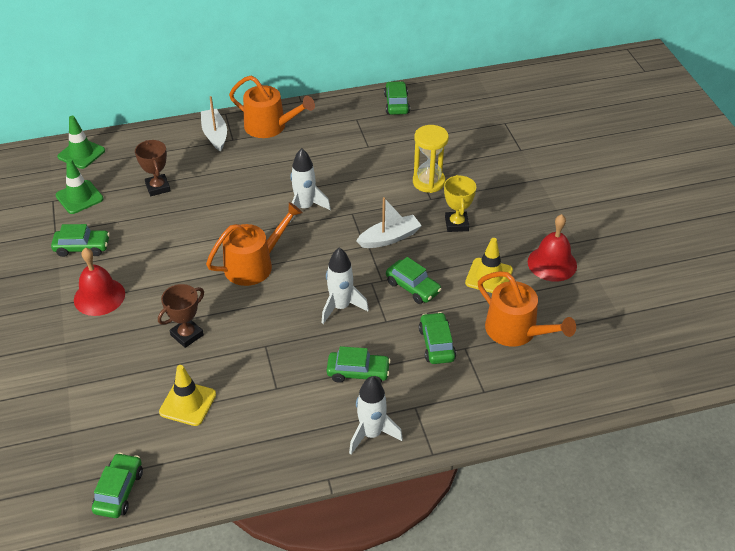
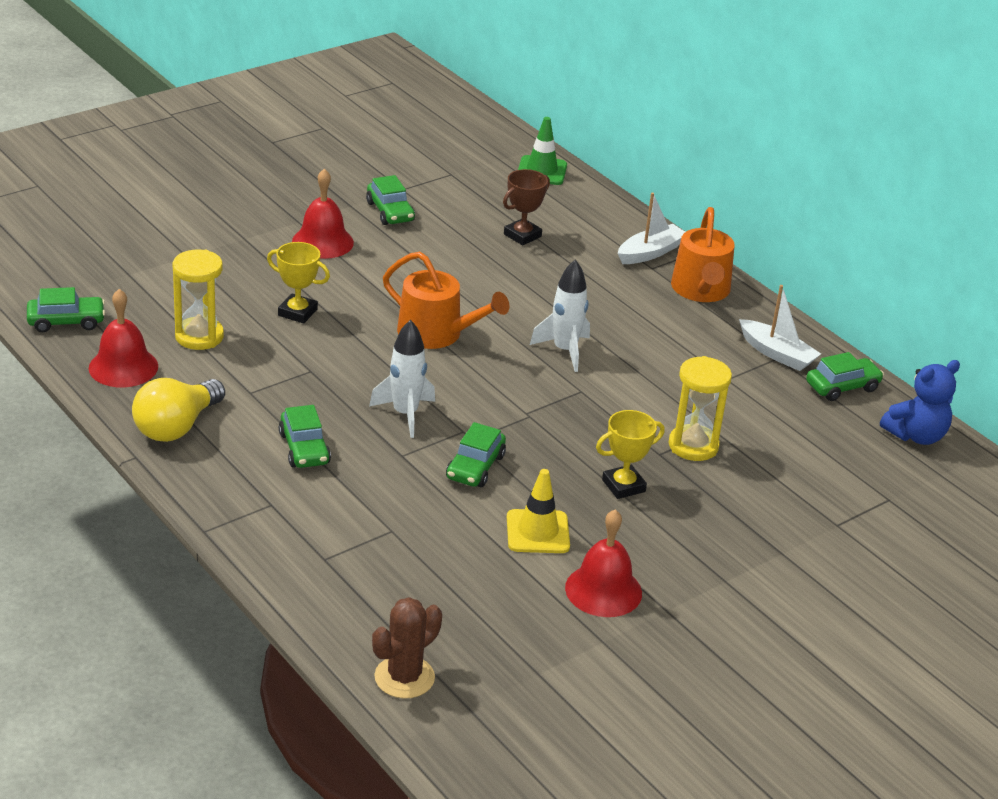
camera: 65 degrees right, 10 degrees down
green traffic cone [56,159,104,214] -> none
brown trophy [158,284,204,348] -> yellow trophy [267,242,330,324]
yellow traffic cone [159,365,216,426] -> yellow hourglass [173,250,224,350]
white rocket [349,376,403,454] -> none
white boat [356,197,422,248] -> white boat moved to [739,285,821,371]
green car [419,312,456,364] -> none
orange watering can [478,271,576,346] -> none
none -> red bell [89,289,158,387]
none -> yellow light bulb [132,378,225,442]
none -> brown cactus [372,597,442,699]
none -> blue teddy bear [880,360,960,445]

